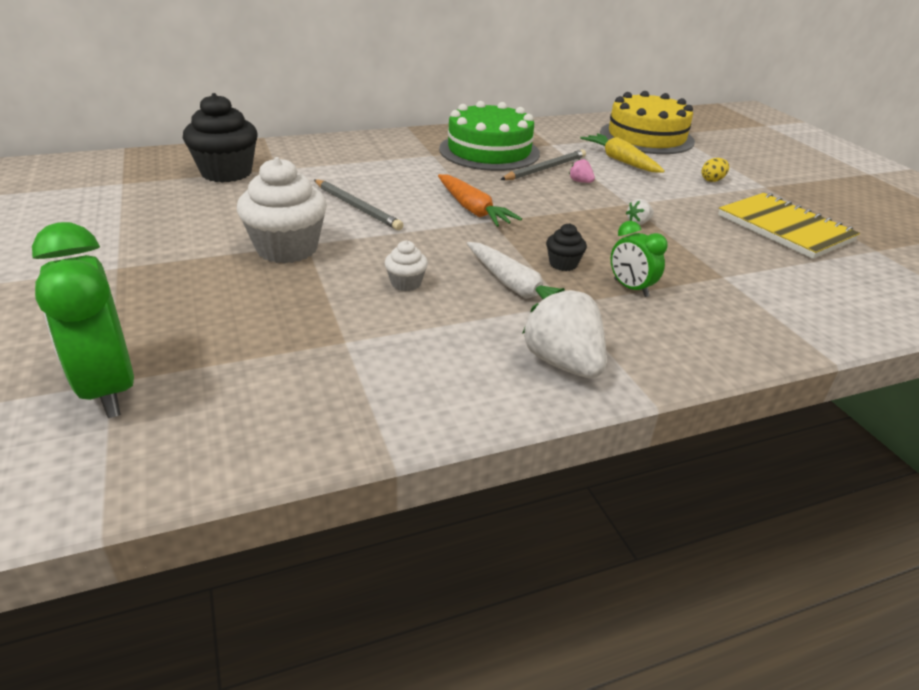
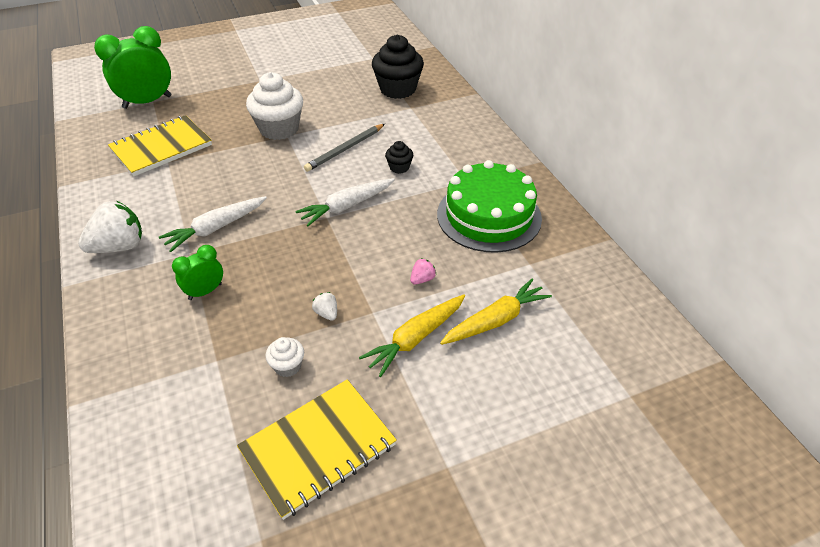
camera: 90 degrees right, 10 degrees up
white cupcake [385,241,428,291] -> white cupcake moved to [265,337,304,377]
orange carrot [438,174,522,227] -> white carrot [295,178,395,226]
grey pencil [500,149,586,180] -> none
black cupcake [546,223,587,271] -> black cupcake moved to [385,141,413,174]
yellow cake [600,91,695,154] -> none
yellow egg [702,158,729,182] -> none
none -> yellow notebook [108,115,212,177]
none -> yellow carrot [359,294,465,377]

